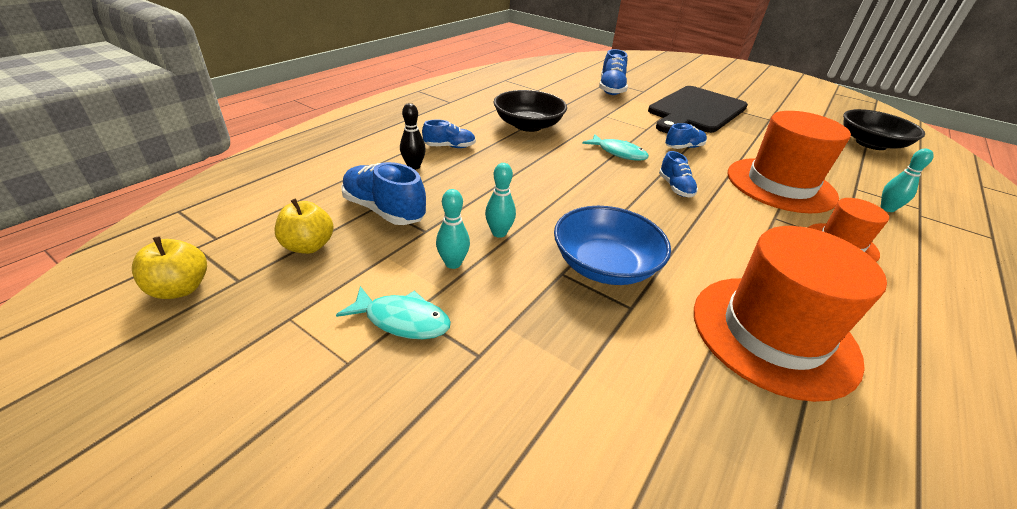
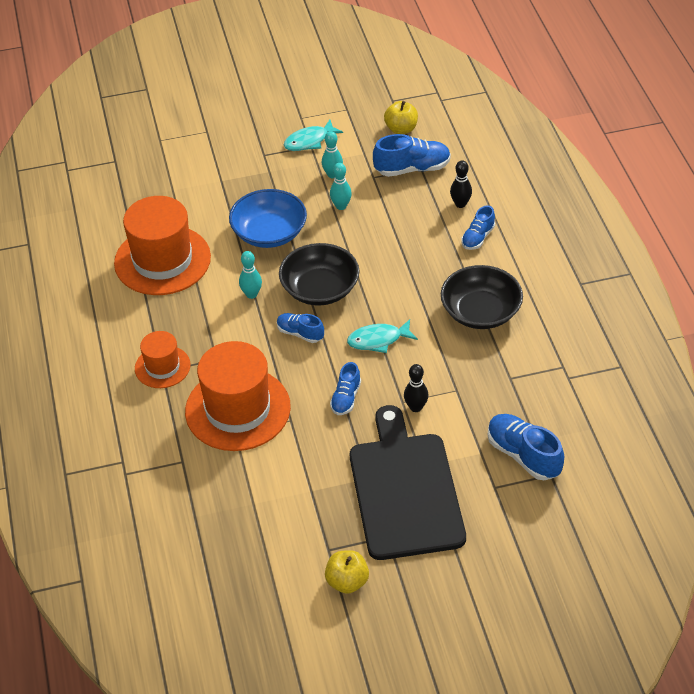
camera: 135 degrees right, 10 degrees up
yellow apple [132,236,207,299] -> yellow apple moved to [325,550,369,594]
black bowl [843,109,925,150] -> black bowl moved to [279,243,359,306]
turquoise bowling pin [880,148,934,212] -> turquoise bowling pin moved to [239,251,262,299]
none -> black bowling pin [404,364,428,412]

